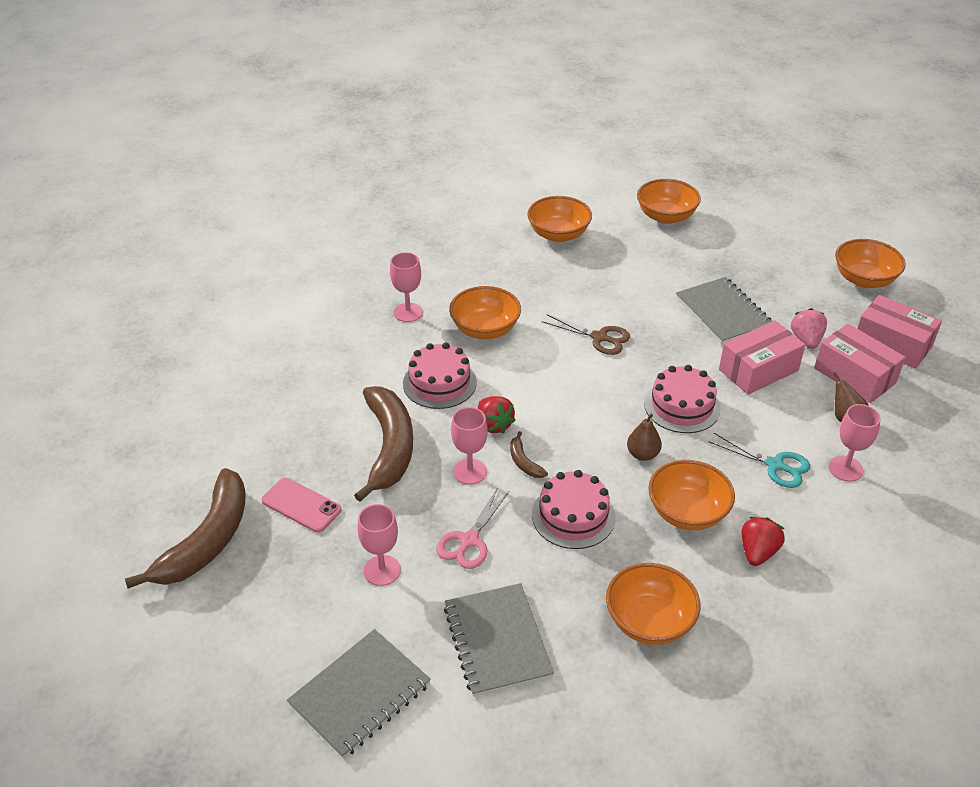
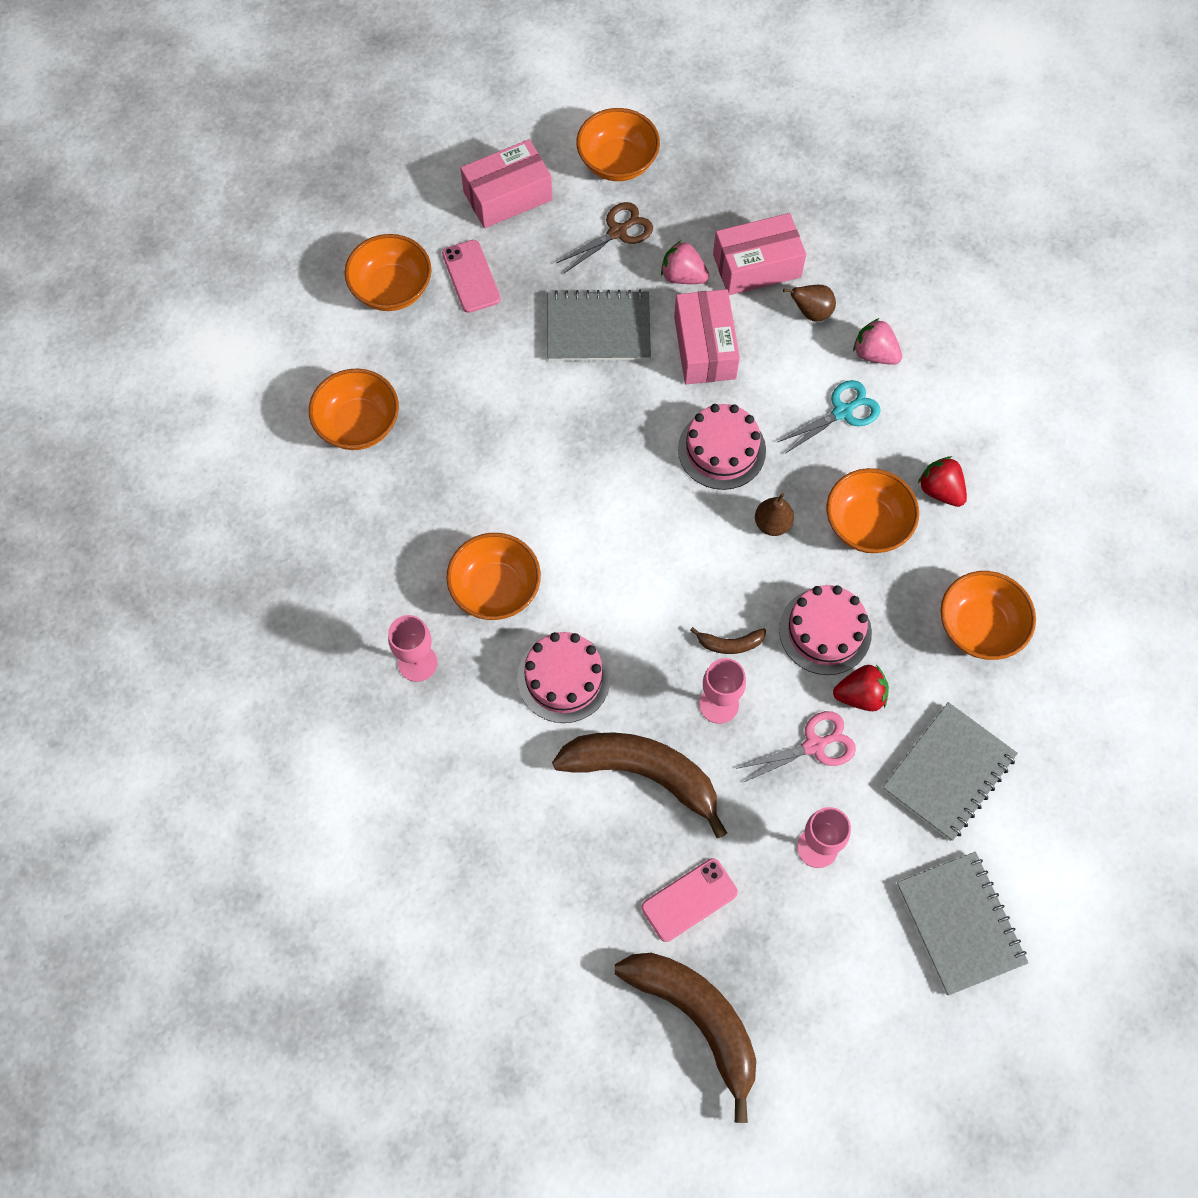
camera: 65 degrees left, 25 degrees up
pink scissors [436,487,509,569] -> pink scissors turned 75 degrees counterclockwise [736,711,856,782]
grey notebook [444,583,554,697] -> grey notebook turned 60 degrees counterclockwise [882,702,1018,841]
red strawberry [478,396,516,434] -> red strawberry moved to [833,665,889,711]
brown scissors [542,314,630,355] -> brown scissors moved to [556,202,653,273]
pink goblet [829,404,881,482] -> pink strawberry [853,318,902,365]
pink box [857,295,942,369] -> pink box moved to [460,139,552,228]
none -> pink phone [442,240,501,313]

